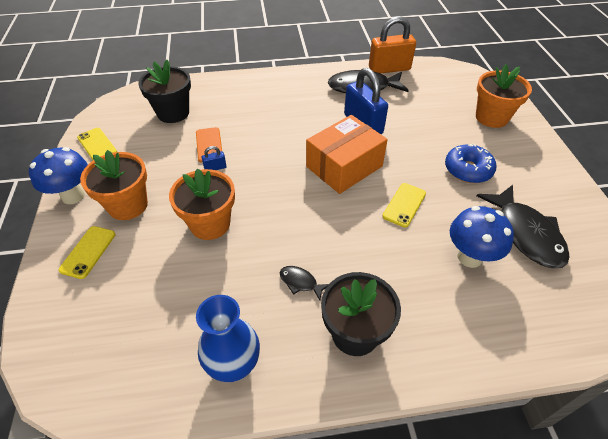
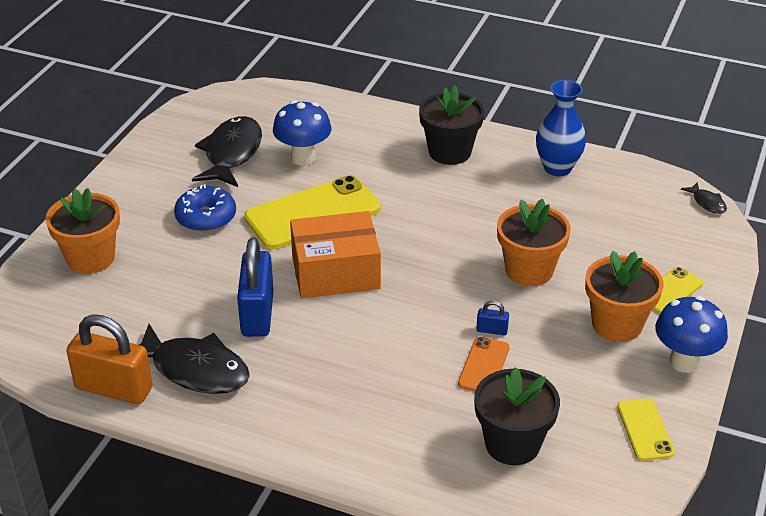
camera: 150 degrees left, 10 degrees down
black fish [280,266,329,300] -> black fish moved to [681,182,727,214]
yellow phone [382,183,426,228] -> yellow phone [244,175,381,249], size x2.01

